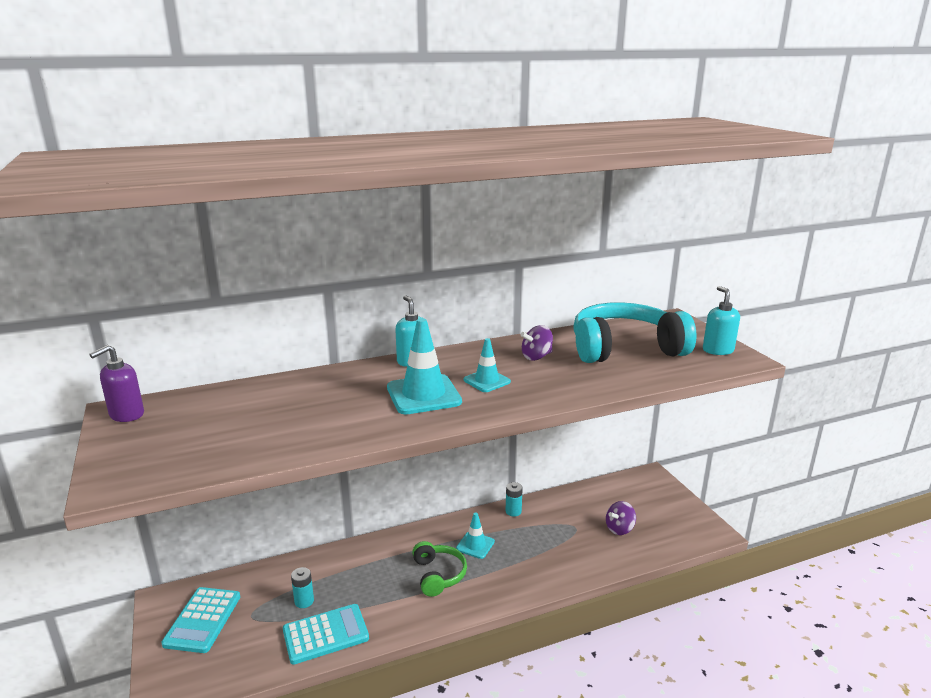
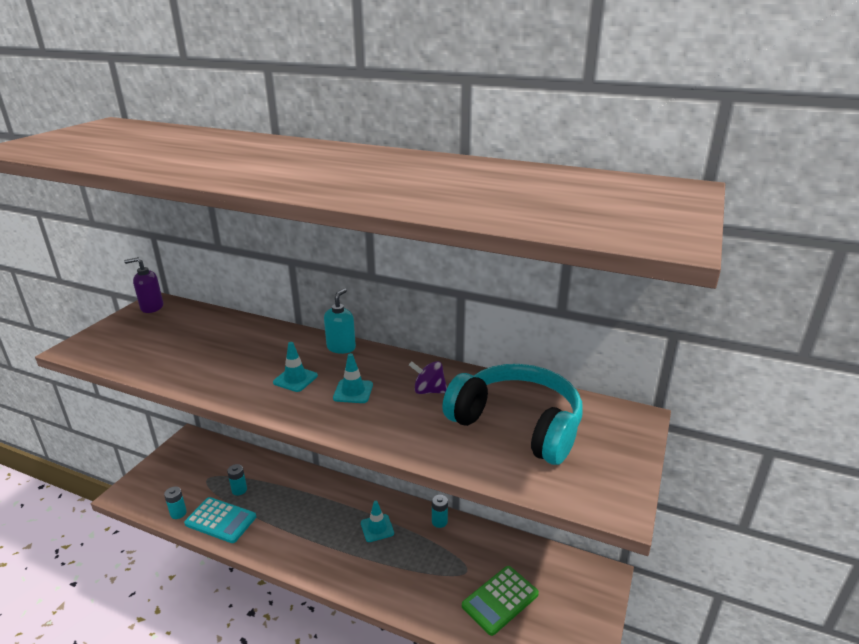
camera: 45 degrees right, 5 degrees up
turquoise calculator [162,587,240,653] -> none
turquoise traffic cone [387,318,462,414] -> turquoise traffic cone [273,342,318,392], size x0.59
green headphones [412,541,467,597] -> none
purple spinning top [606,501,636,535] -> green calculator [462,566,539,636]
turquoise soap dispenser [703,286,740,355] -> none
none -> turquoise battery [164,487,187,519]

